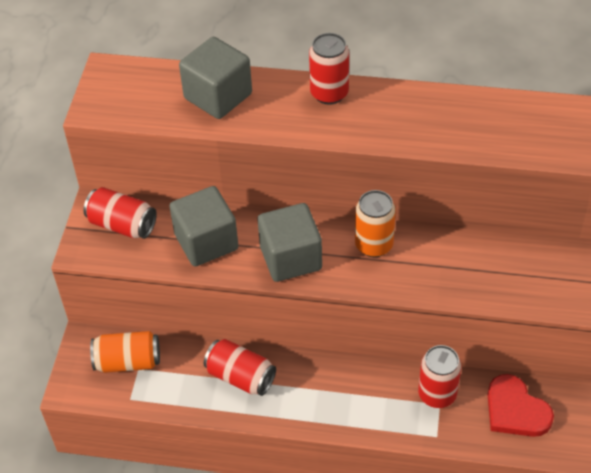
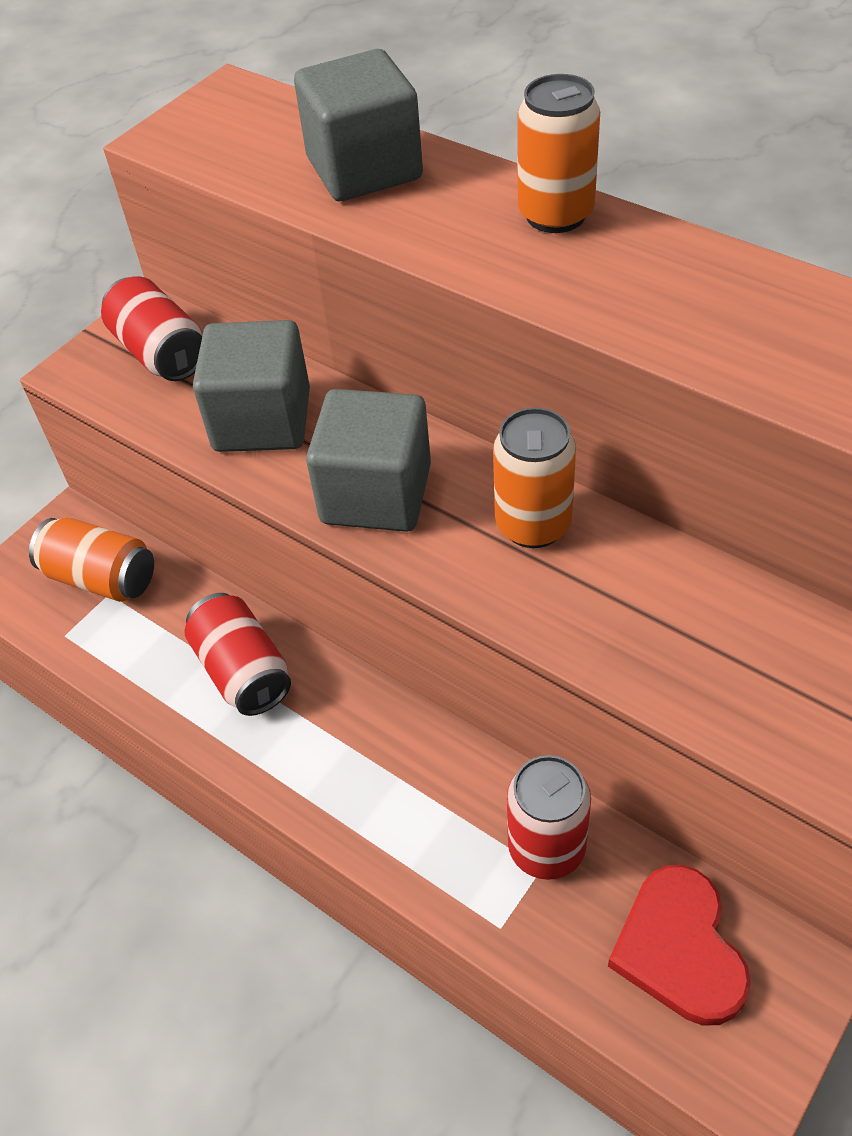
camera: 30 degrees right, 0 degrees up
red can [309,33,349,105] -> orange can [517,74,600,233]

